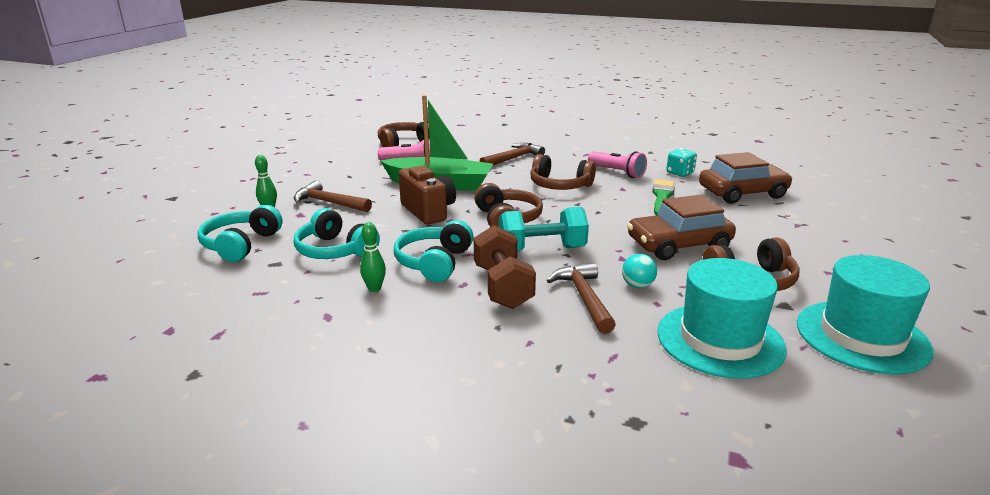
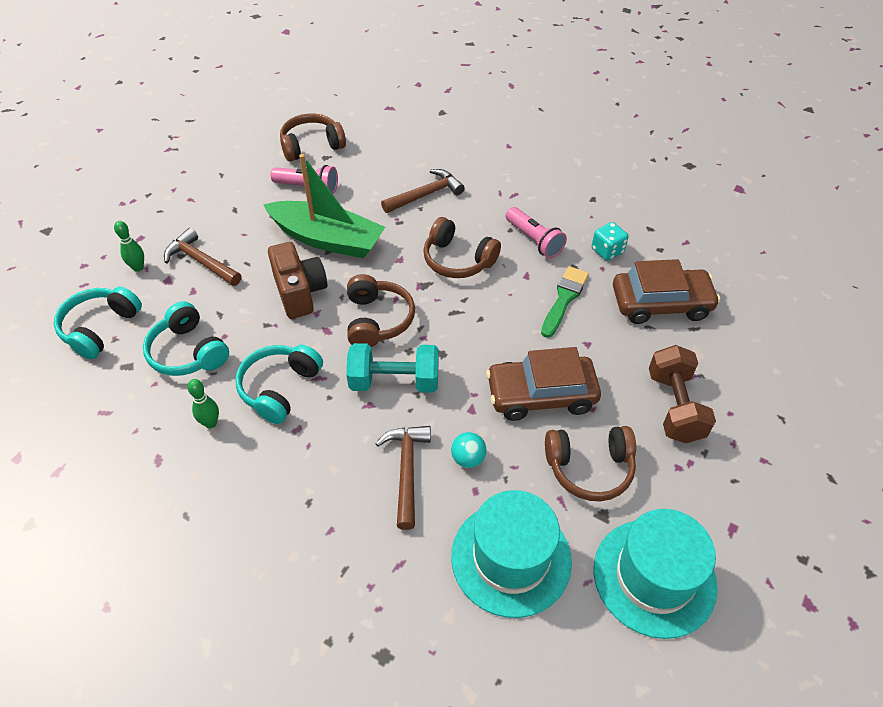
camera: 10 degrees right, 25 degrees up
brown dumbbell [474,225,536,309] -> brown dumbbell moved to [649,345,716,443]

